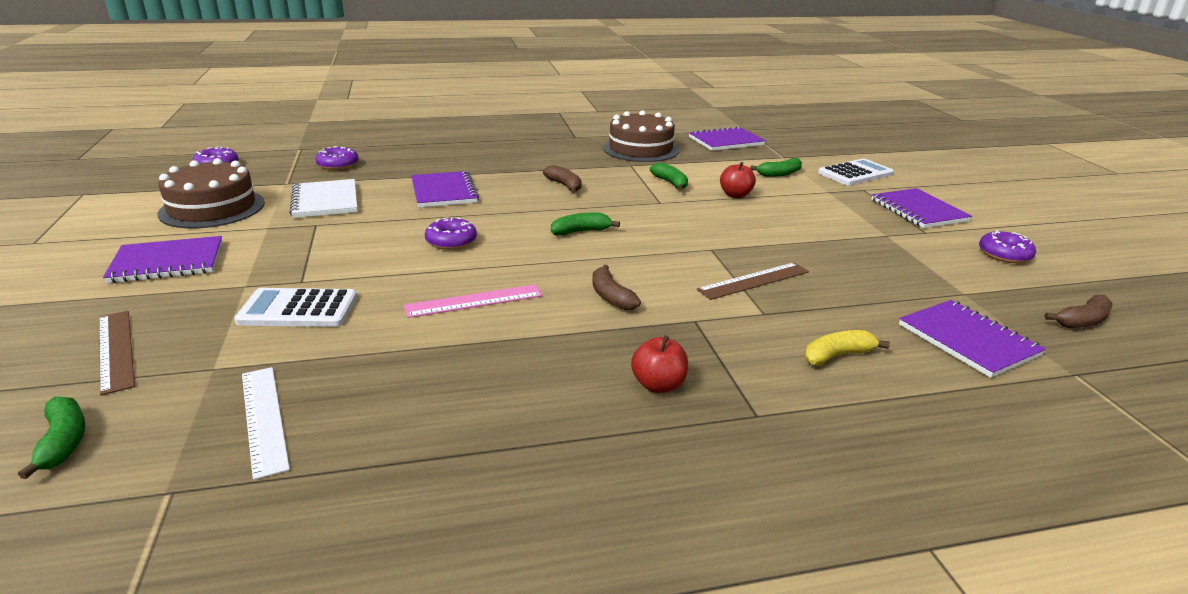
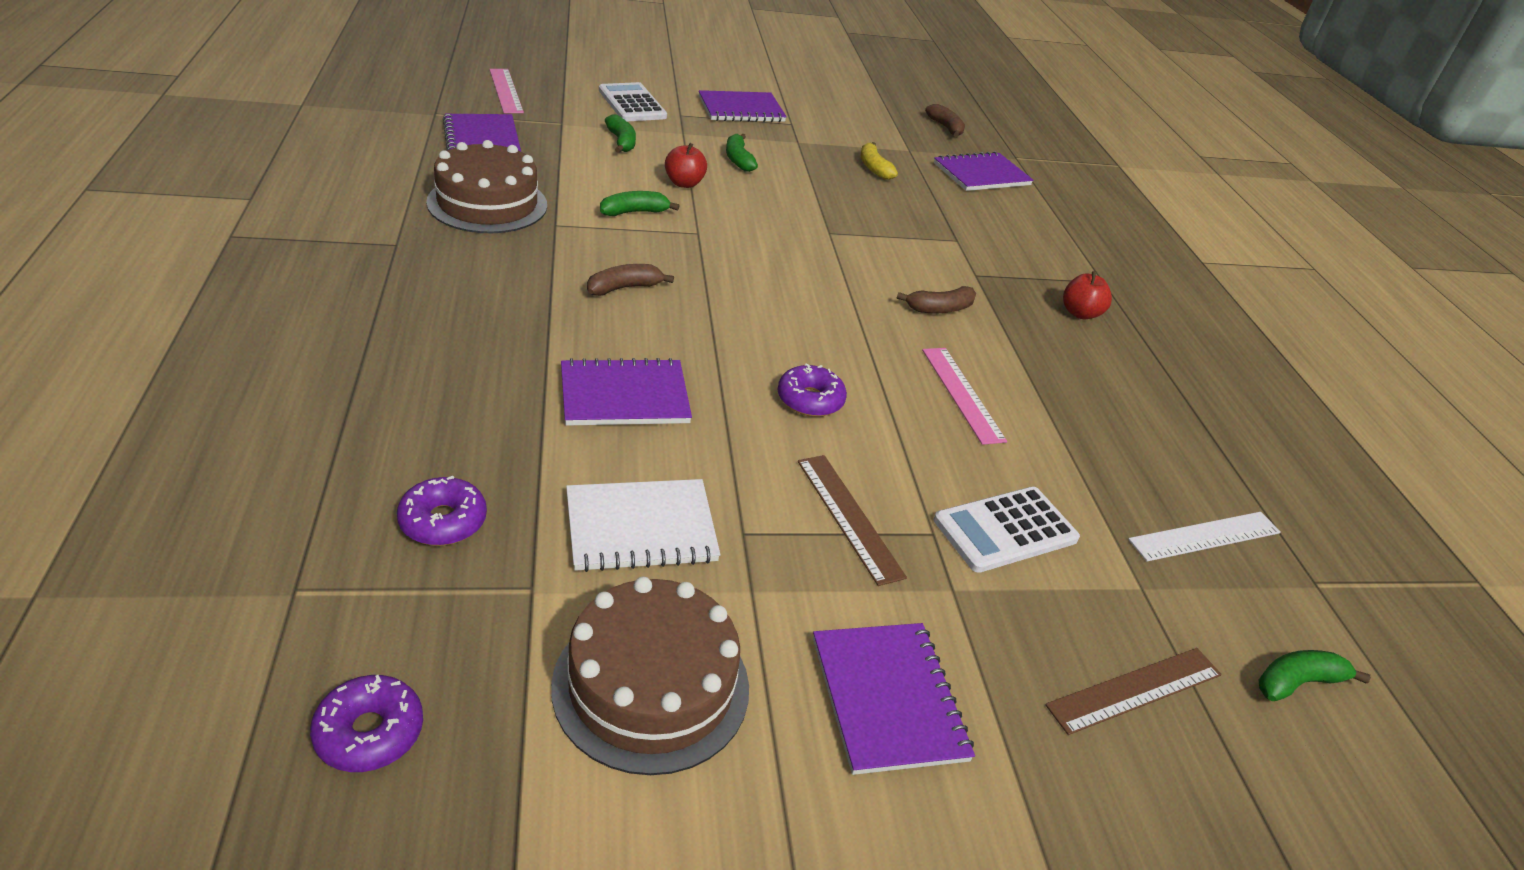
camera: 90 degrees left, 10 degrees up
white calculator [234,288,357,327] -> white calculator turned 60 degrees clockwise [934,487,1080,573]
green banana [551,213,620,236] -> green banana moved to [726,133,758,172]
brown ruler [697,263,809,300] -> brown ruler moved to [798,455,907,586]
yellow banana [805,330,890,366] -> yellow banana moved to [861,142,898,180]
purple donut [979,230,1036,263] -> none
none -> pink ruler [489,69,524,113]

